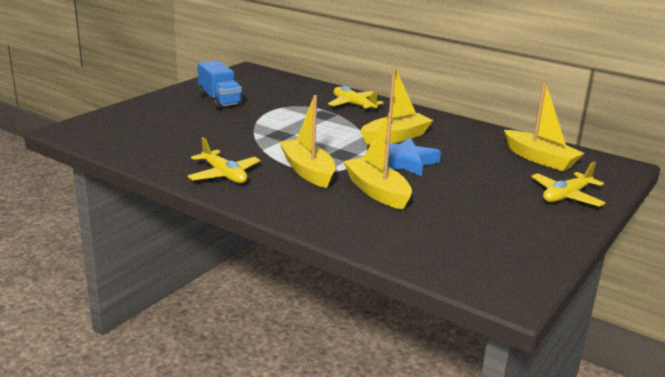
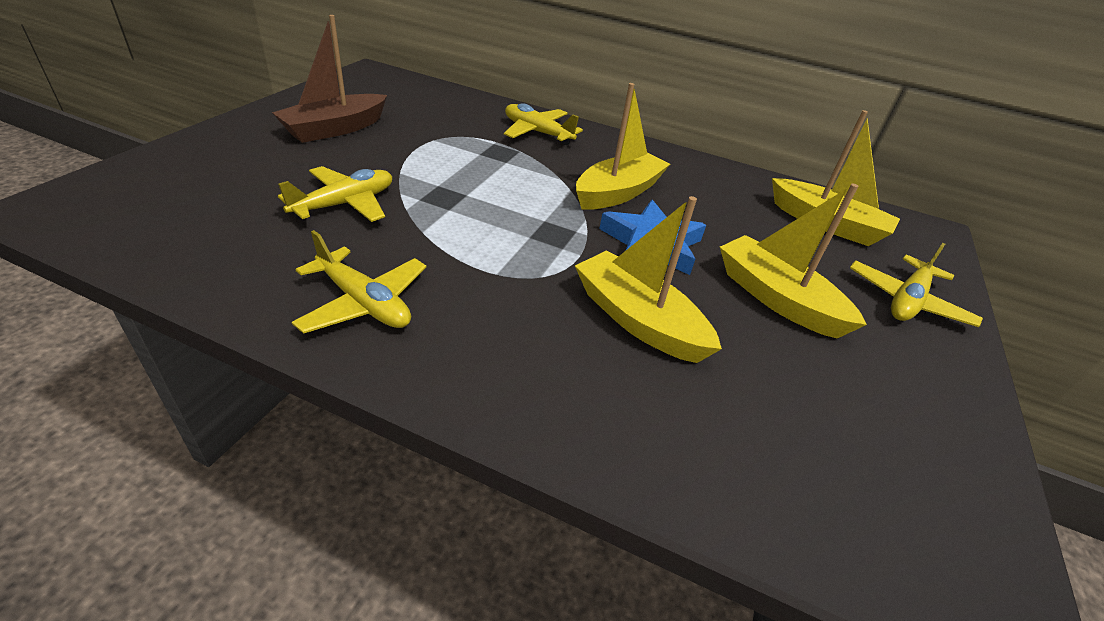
camera: 15 degrees left, 15 degrees up
blue truck [197,61,243,109] -> brown boat [272,15,387,143]
yellow boat [279,95,335,188] -> yellow boat moved to [720,184,867,338]
none -> yellow plane [278,166,392,222]

